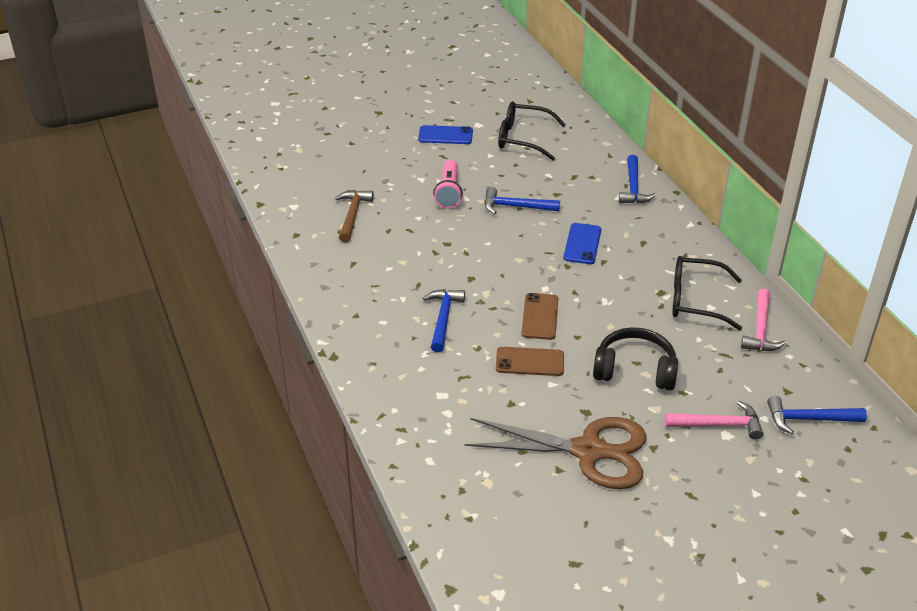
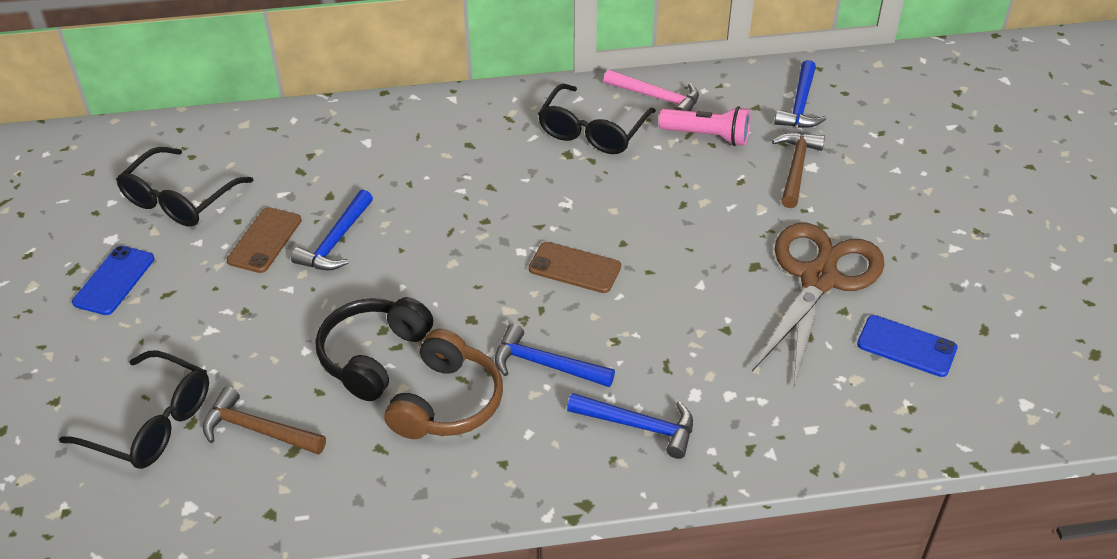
camera: 75 degrees left, 5 degrees up
pink flashlight [433,160,463,209] -> pink flashlight moved to [658,106,750,146]
brown phone [496,347,564,376] -> brown phone moved to [227,207,302,273]
blue phone [563,223,601,264] -> blue phone moved to [857,315,958,377]
black headphones [593,327,678,390] -> black headphones moved to [316,297,433,401]
blue hammer [619,155,656,204] -> blue hammer moved to [567,393,693,459]
pink hammer [665,401,763,440] -> brown hammer [772,132,825,208]
none -> black glasses [59,350,209,469]
none -> brown headphones [384,329,503,439]

